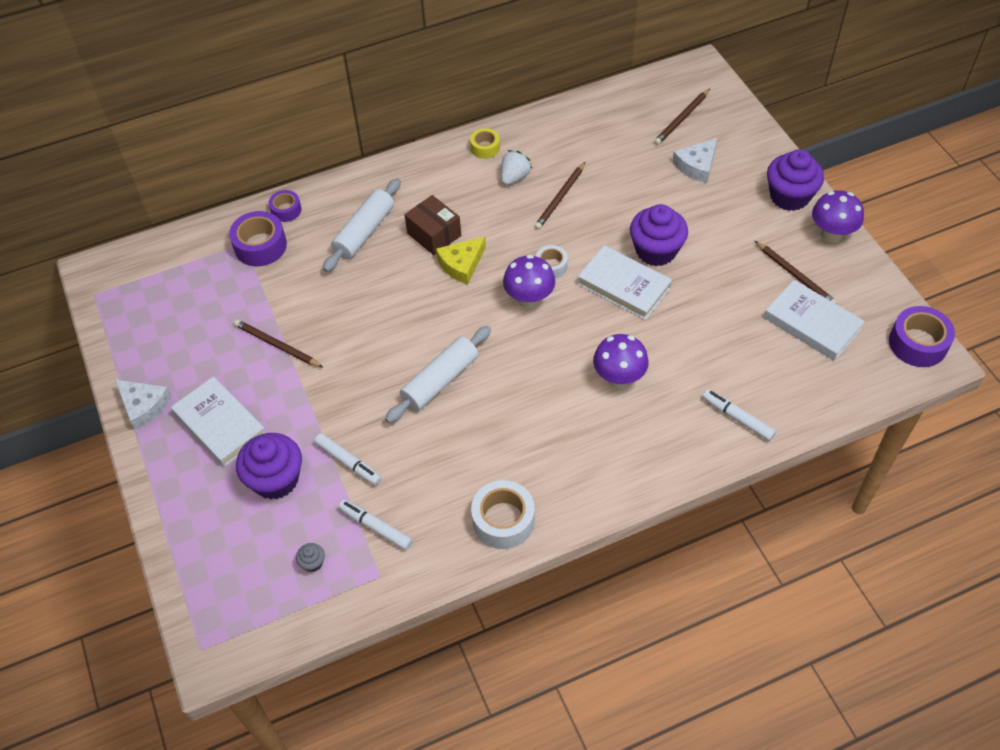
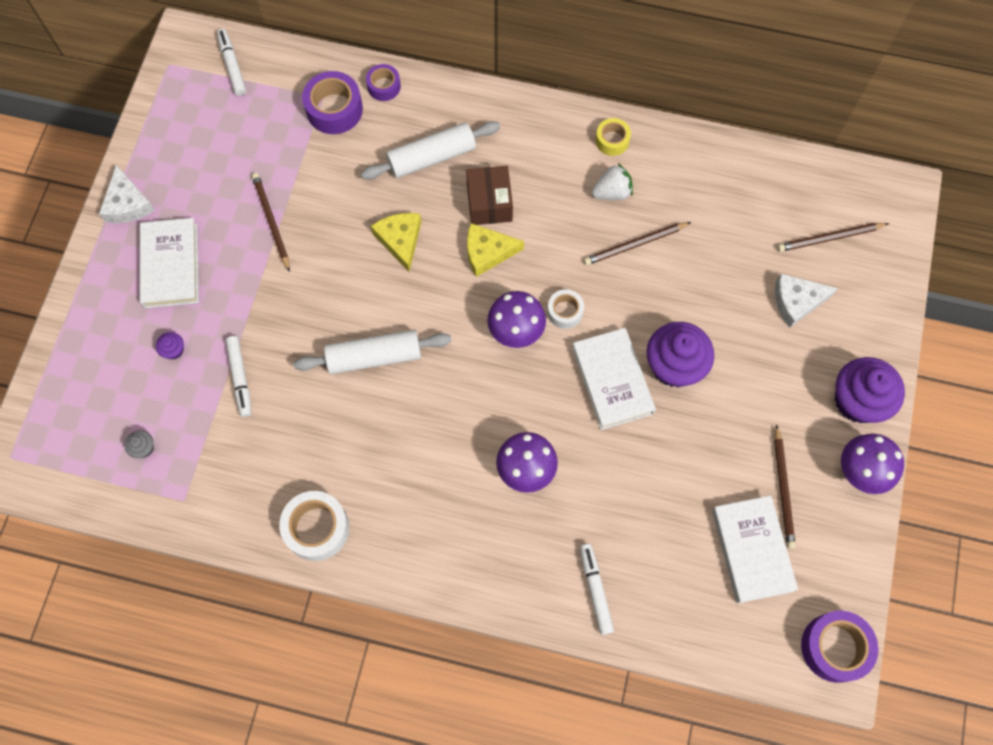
camera: 35 degrees right, 15 degrees up
purple cupcake [236,433,302,500] -> purple cupcake [156,332,184,359], size x0.42
white marker [338,500,413,550] -> white marker moved to [217,29,246,96]
none -> yellow cheese [371,213,421,272]

